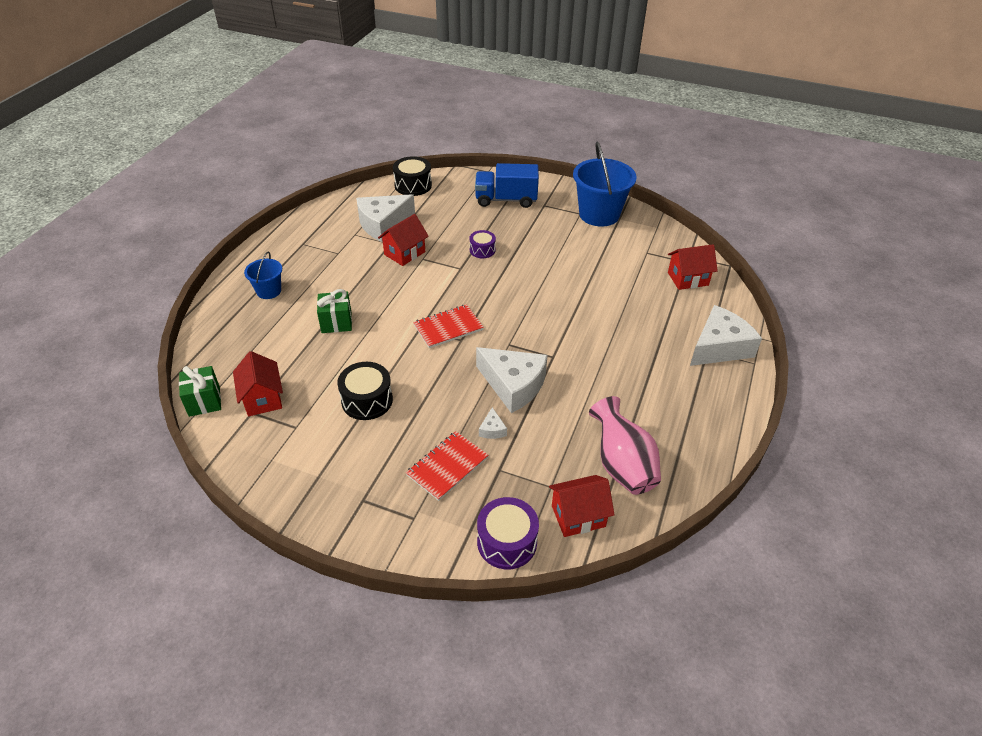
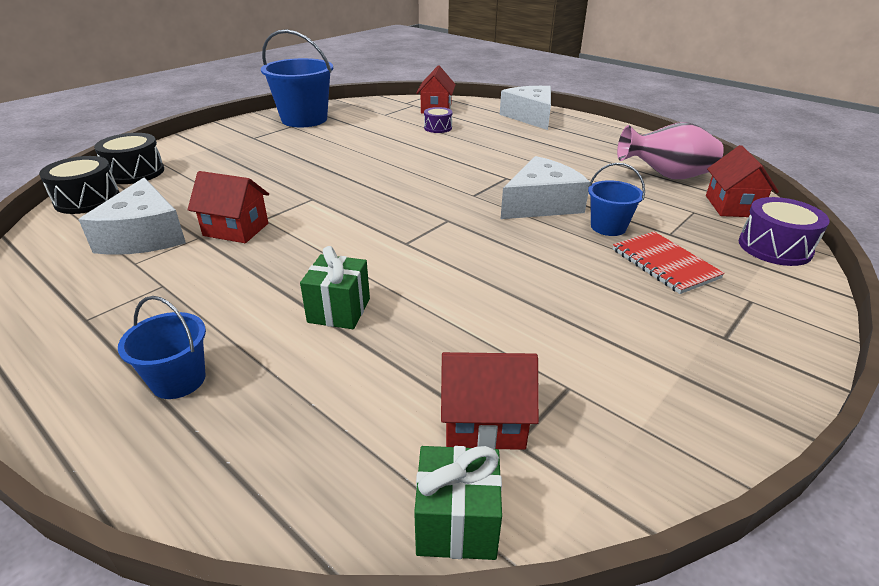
camera: 70 degrees left, 10 degrees down
black drum [337,362,393,420] -> black drum moved to [94,133,164,184]
red house [378,214,429,266] -> red house turned 45 degrees counterclockwise [188,171,269,243]
red notebook [413,304,484,348] -> none
purple drum [469,230,496,258] -> purple drum moved to [424,107,452,133]
blue truck [475,163,539,208] -> none
white cheese [479,407,507,439] -> blue bucket [588,163,645,236]

